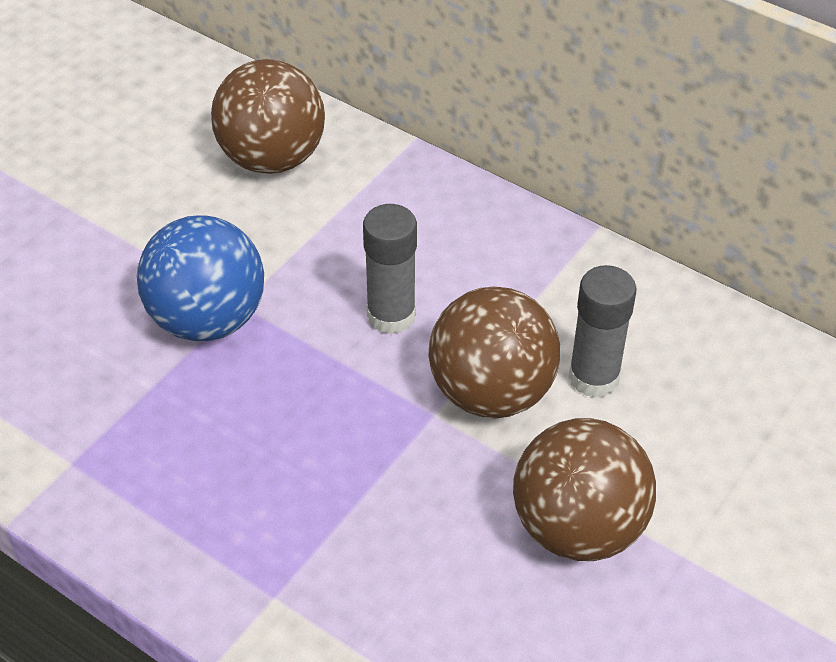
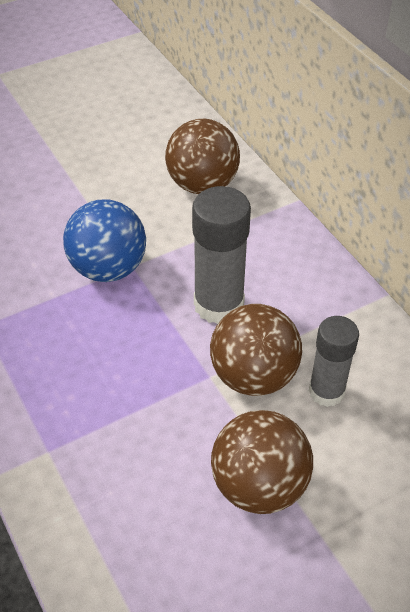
camera: 25 degrees right, 0 degrees up
grey glue stick [363,204,417,334] -> grey glue stick [192,186,251,324], size x1.51

